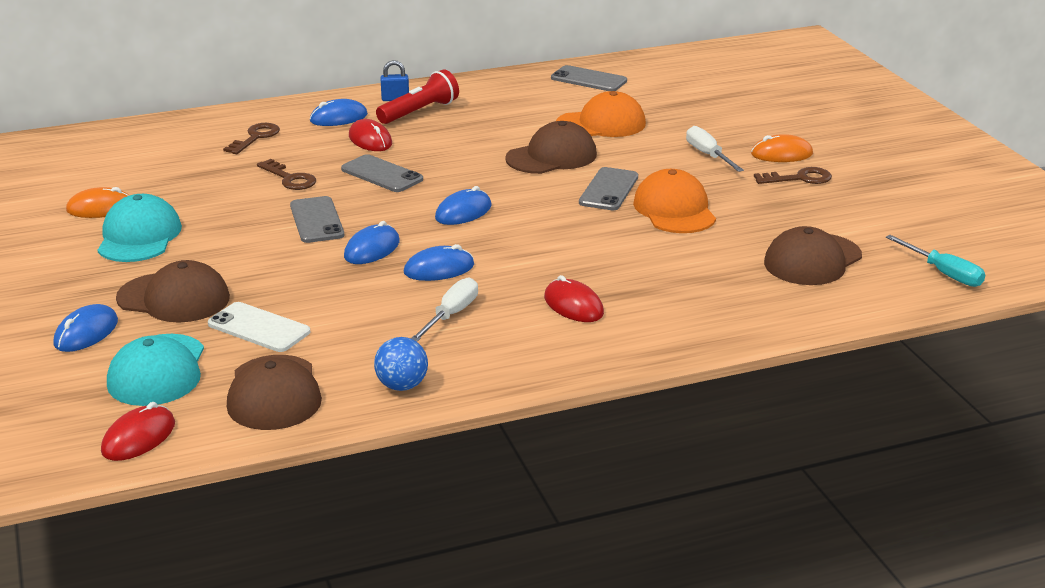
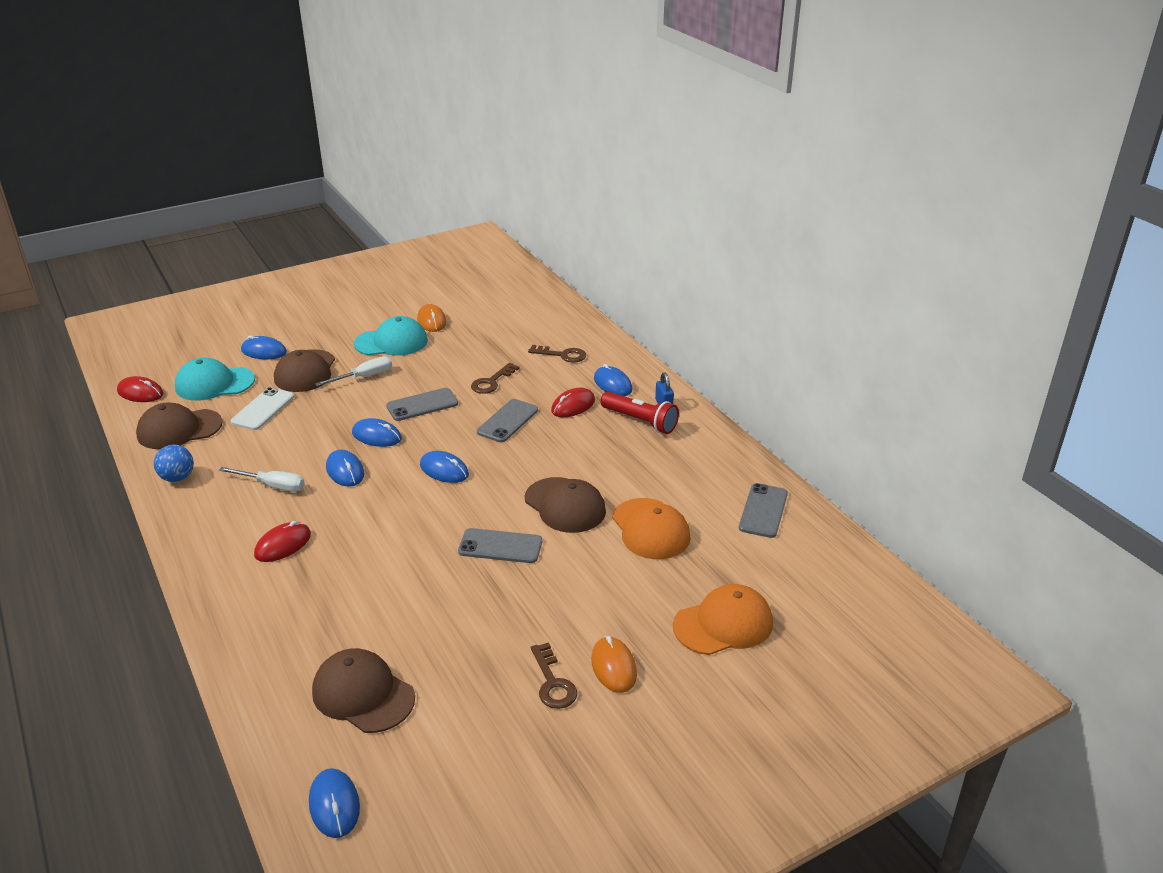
camera: 80 degrees right, 5 degrees up
orange cap [633,169,716,233] -> orange cap moved to [673,584,773,655]
white screwdriver [686,126,744,172] -> white screwdriver moved to [315,356,392,386]
turquoise screwdriver [886,235,985,287] -> blue mouse [309,768,360,838]

